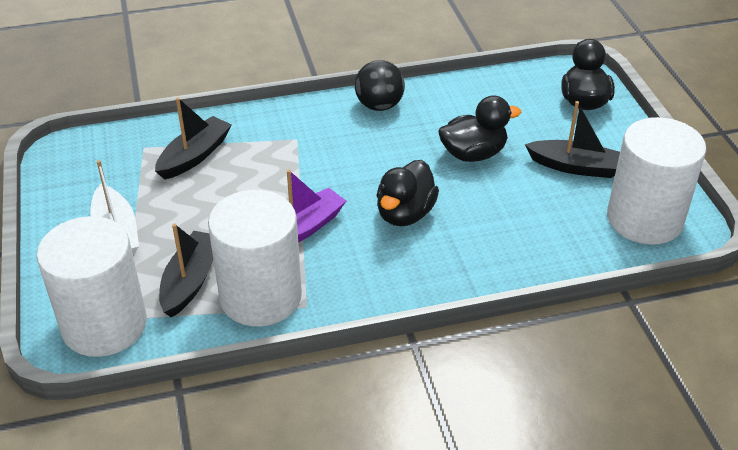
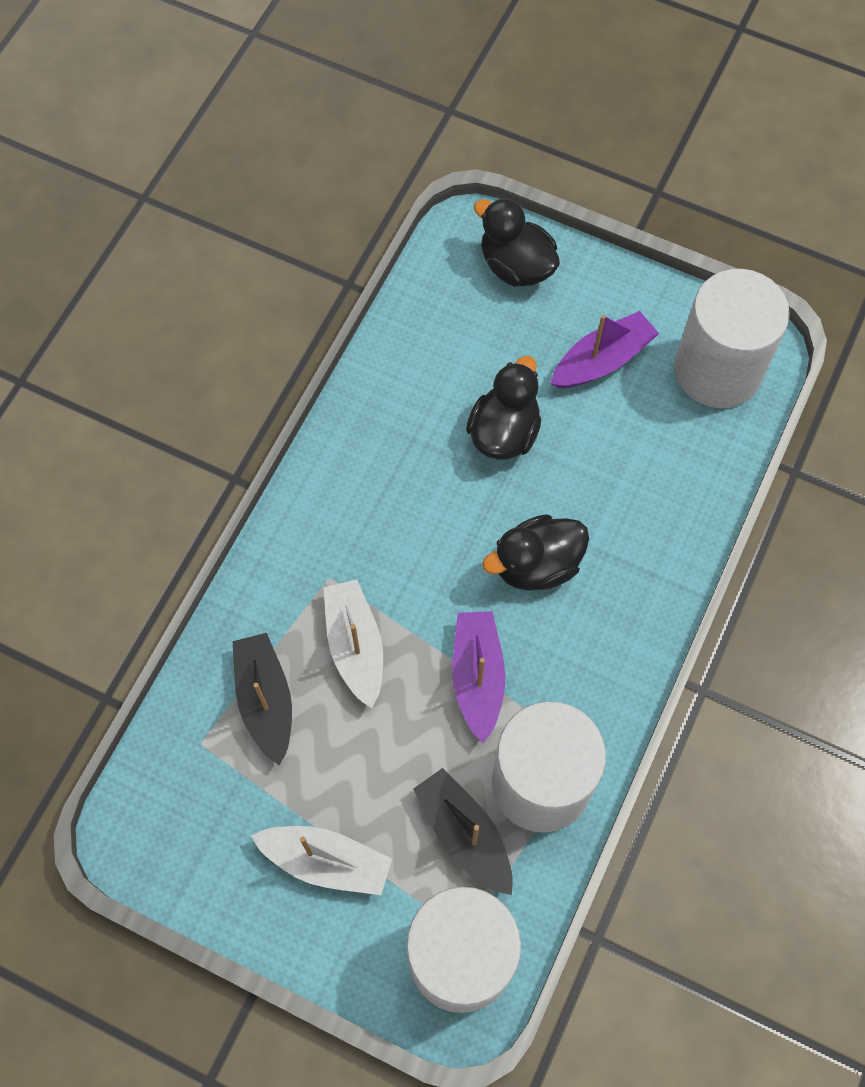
camera: 50 degrees left, 25 degrees up
black ball [355,60,405,111] -> none
black duck [376,160,439,226] -> black duck turned 90 degrees clockwise [482,514,589,591]
black boat [525,101,620,178] -> purple boat [551,311,659,388]
none -> white boat [323,579,383,708]

